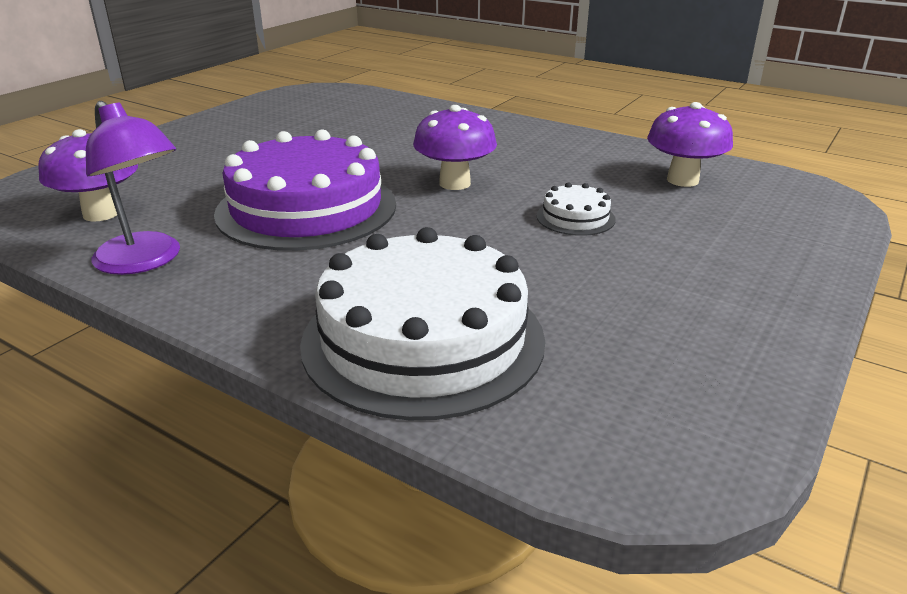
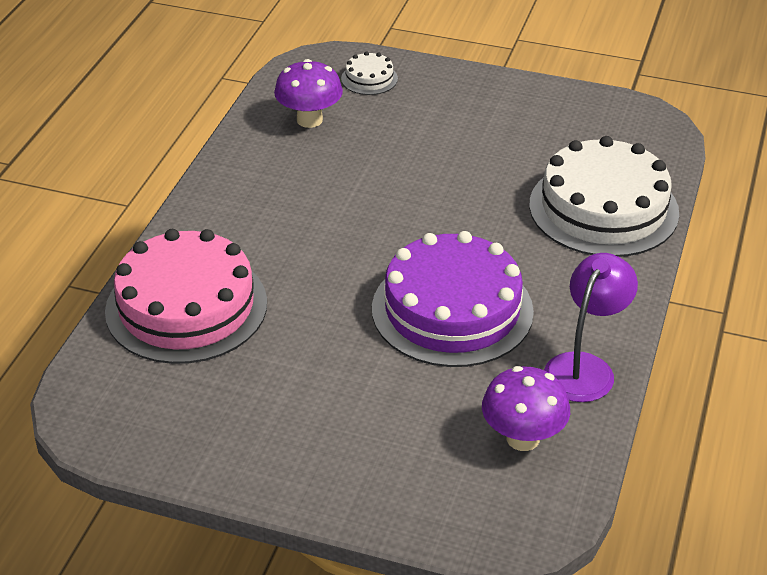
camera: 105 degrees left, 10 degrees up
purple mushroom [413,105,497,190] -> none
white cake [536,182,616,236] -> white cake moved to [341,51,398,95]
none -> pink cake [105,229,267,364]

